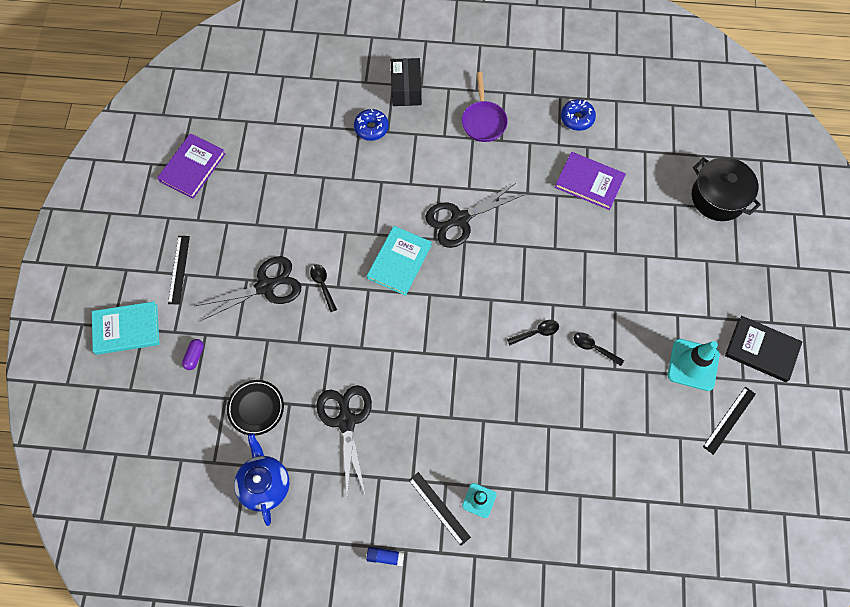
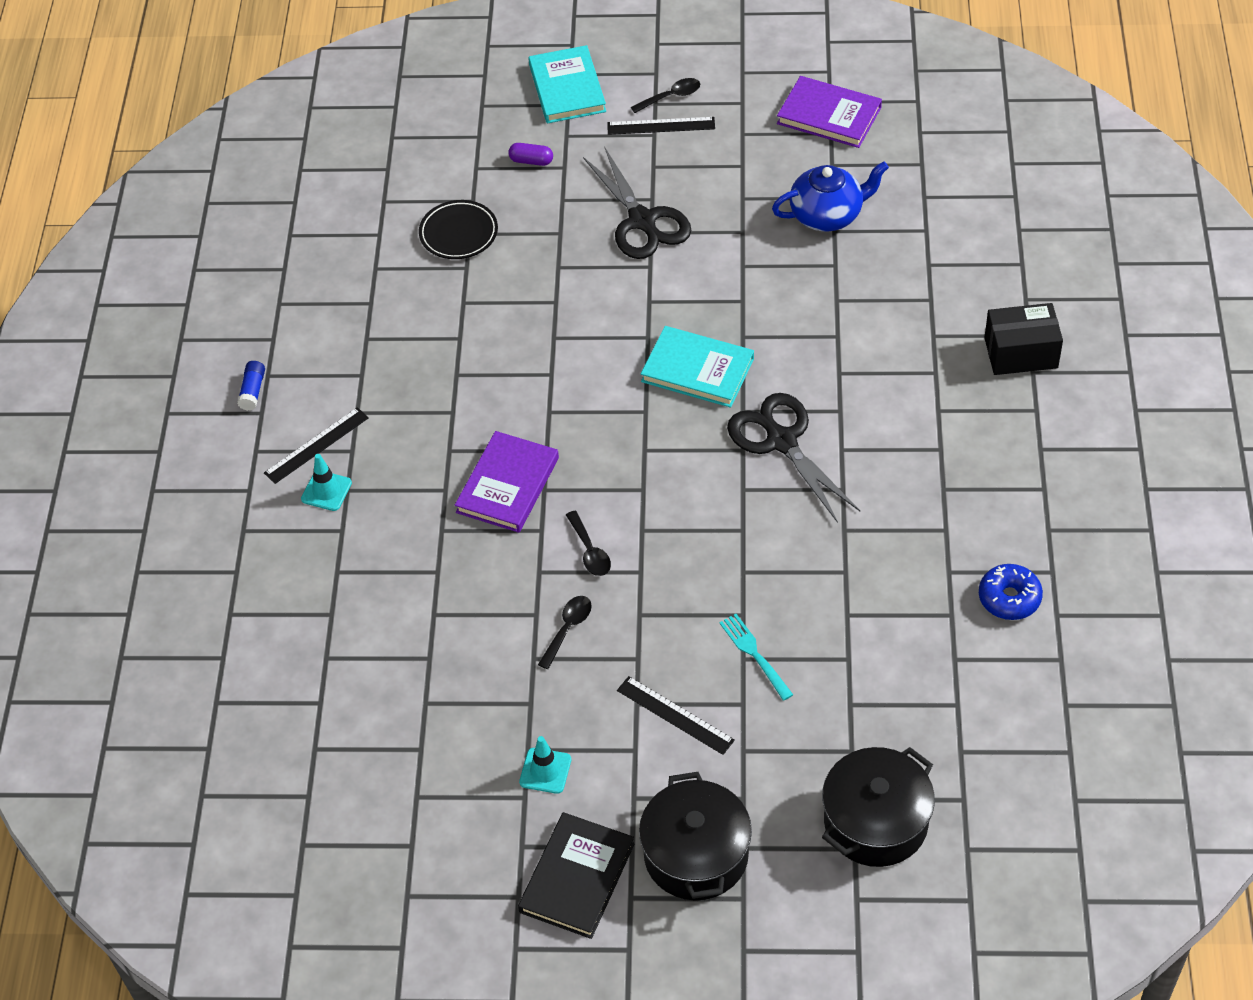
camera: 90 degrees right, 15 degrees down
blue teapot [234,433,290,526] -> blue teapot moved to [772,161,889,231]
black spoon [310,264,337,312] -> black spoon moved to [631,78,700,113]
black scissors [317,385,372,496] -> none
blue donut [354,109,389,141] -> none
purple pan [462,72,508,142] -> none
purple book [555,152,626,210] -> purple book moved to [455,431,559,533]
turquoise traffic cone [668,339,720,391] -> turquoise traffic cone [519,736,571,794], size x0.58
black ruler [703,387,756,455] -> black ruler moved to [617,676,735,755]
none -> black pot [639,772,752,901]
none -> turquoise fork [719,614,793,701]

